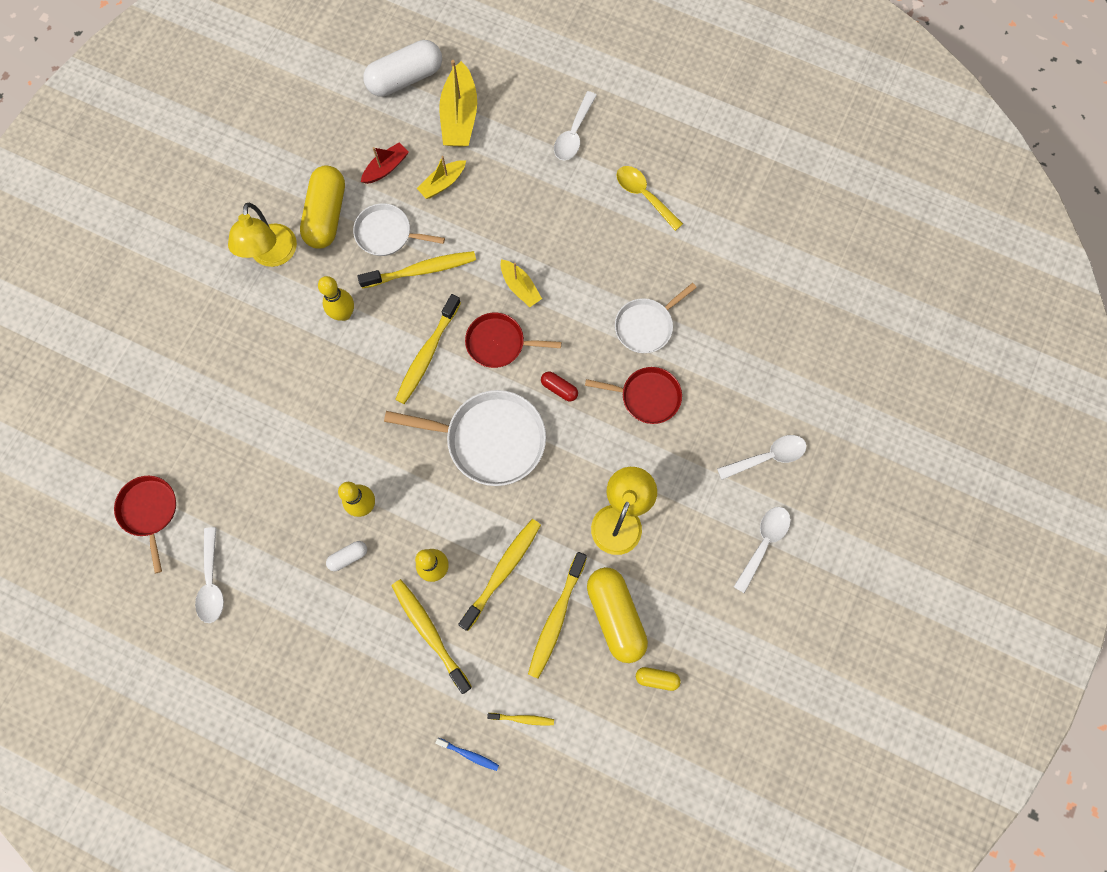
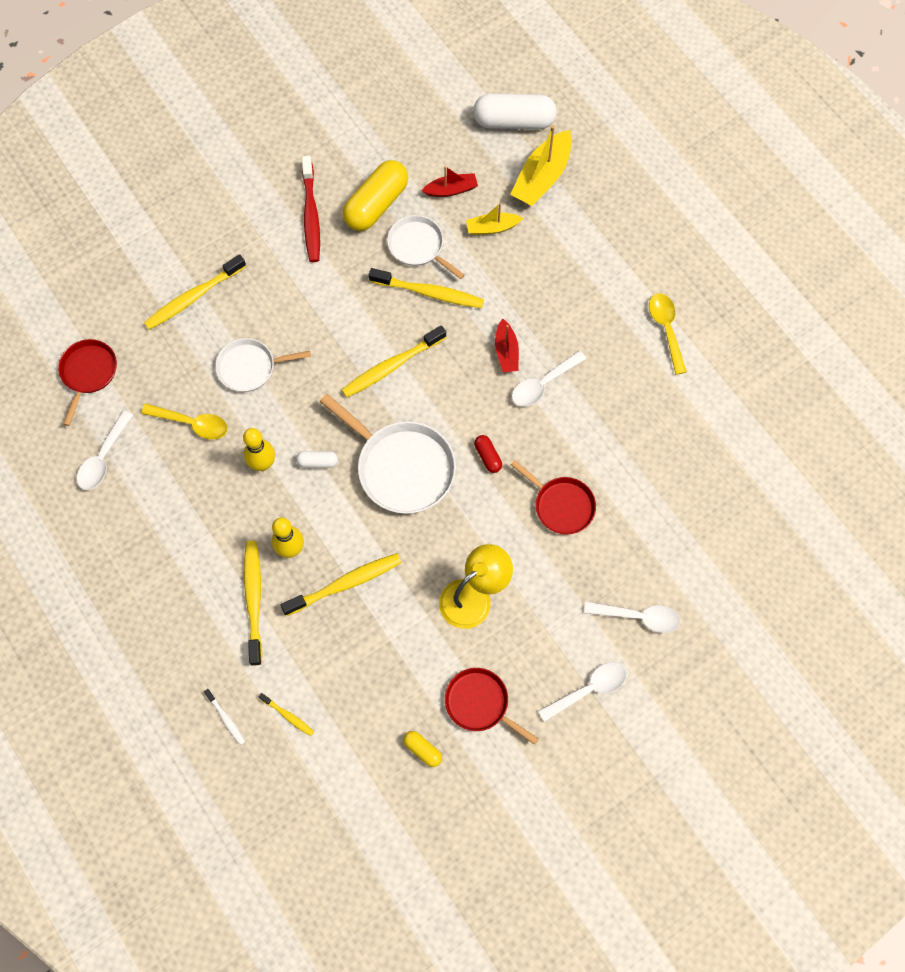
camera: 30 degrees right, 5 degrees down
yellow lamp [228,203,297,267] -> red toothbrush [302,156,320,262]
yellow bowling pin [318,276,354,321] -> none
white capsule [326,541,367,571] -> white capsule moved to [296,451,338,468]
blue toothbrush [435,738,499,771] -> white toothbrush [204,689,245,745]
red pan [465,313,561,368] -> red pan moved to [445,668,539,745]
yellow boat [501,259,542,307] -> red boat [495,319,519,372]
yellow toothbrush [528,552,587,679] -> yellow toothbrush moved to [144,254,246,330]
white spoon [554,91,597,160] -> white spoon moved to [512,351,586,407]
yellow capsule [587,567,648,663] -> none
white pan [615,283,697,353] -> white pan moved to [215,338,311,392]
none -> yellow spoon [141,403,228,440]

